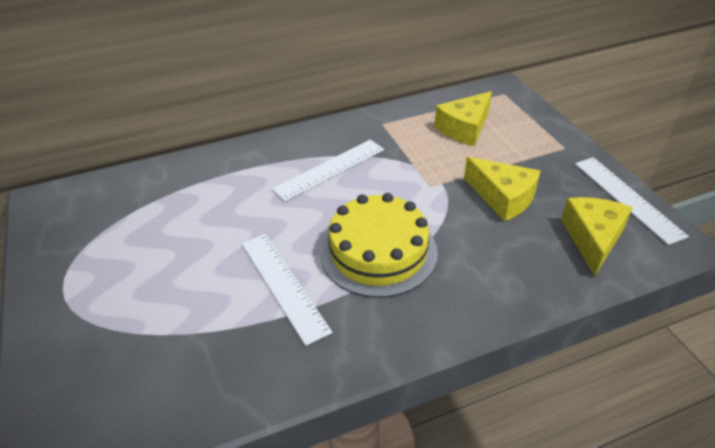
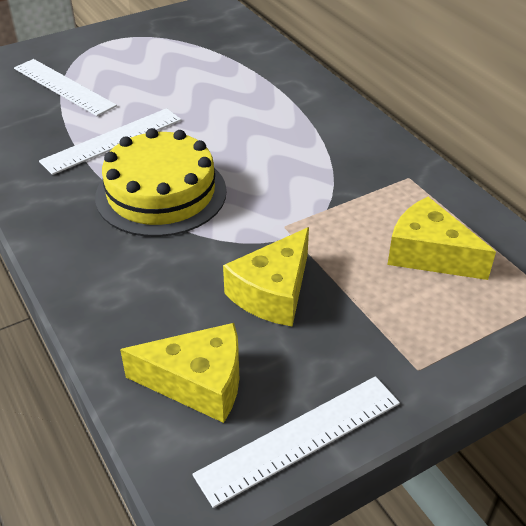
camera: 80 degrees right, 0 degrees up
white ruler [272,140,384,201] -> white ruler moved to [14,59,117,116]

